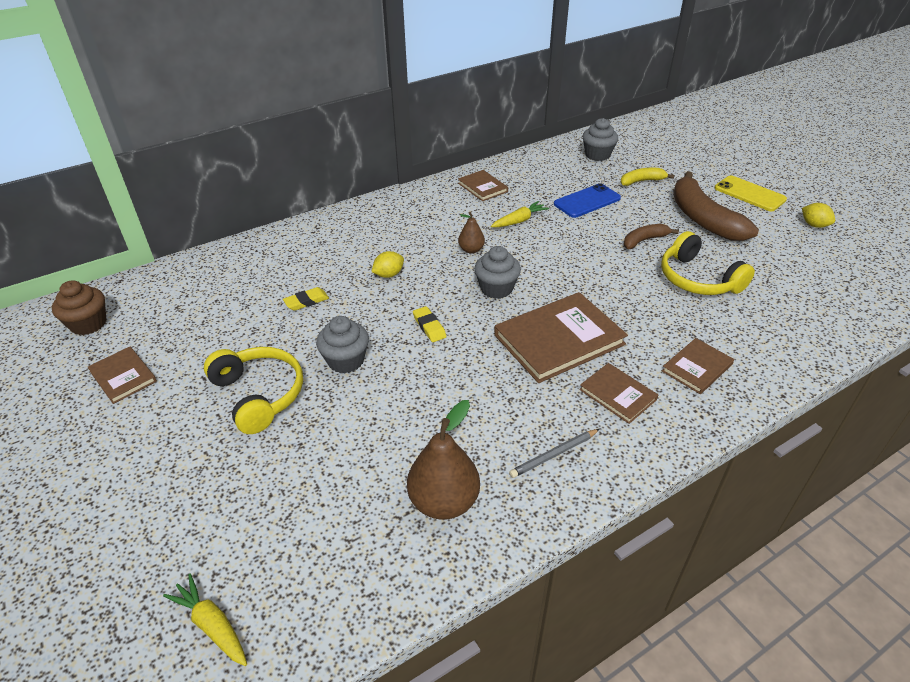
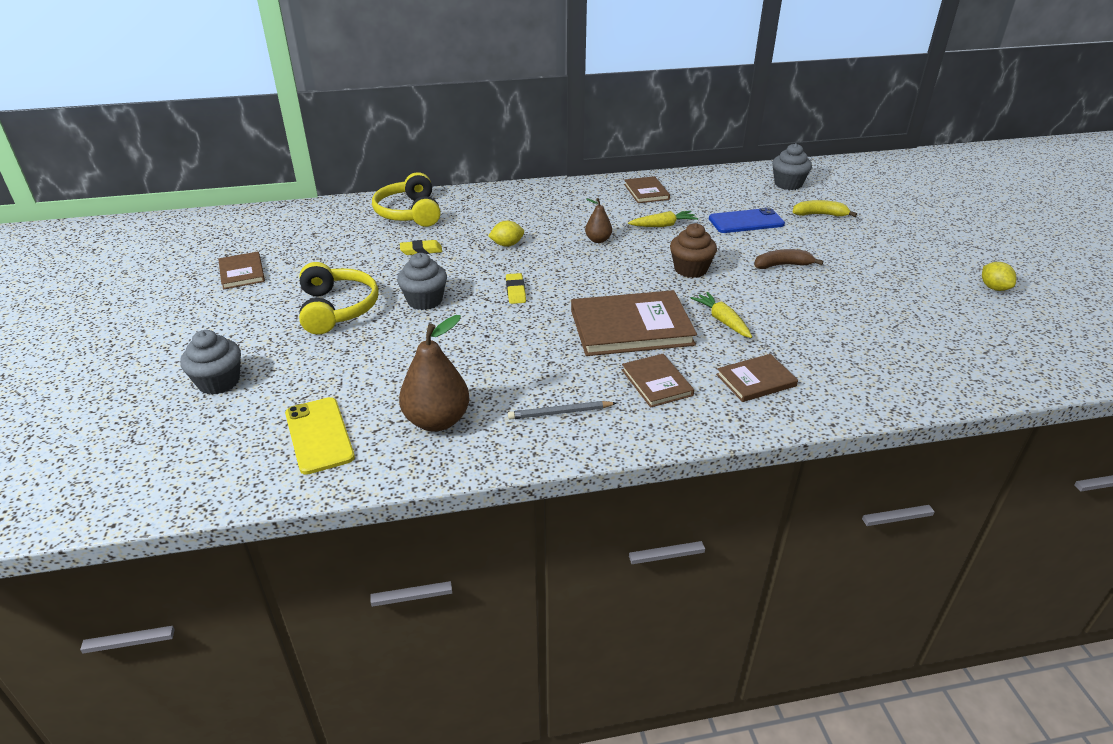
camera: 20 degrees right, 5 degrees down
brown cupcake [52,280,107,335] -> brown cupcake moved to [670,223,717,278]
yellow carrot [163,574,247,666] -> yellow carrot moved to [691,292,752,338]
grey cupcake [474,246,521,299] -> grey cupcake moved to [180,330,241,395]
yellow headphones [661,231,755,295] -> yellow headphones moved to [372,172,441,227]
brown banana [673,171,759,241] -> none
yellow phone [715,176,787,211] -> yellow phone moved to [285,397,355,475]

